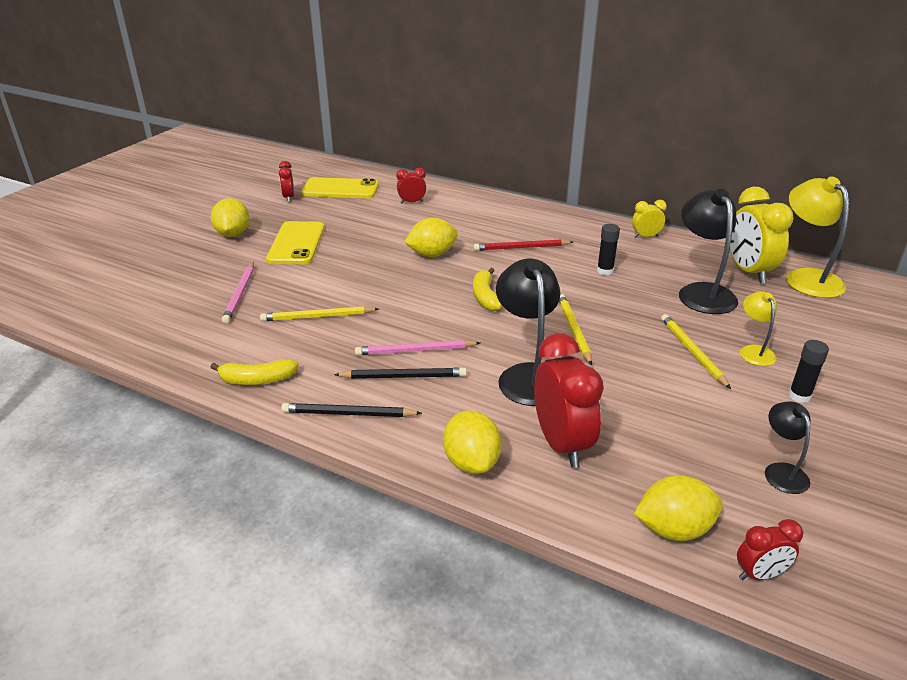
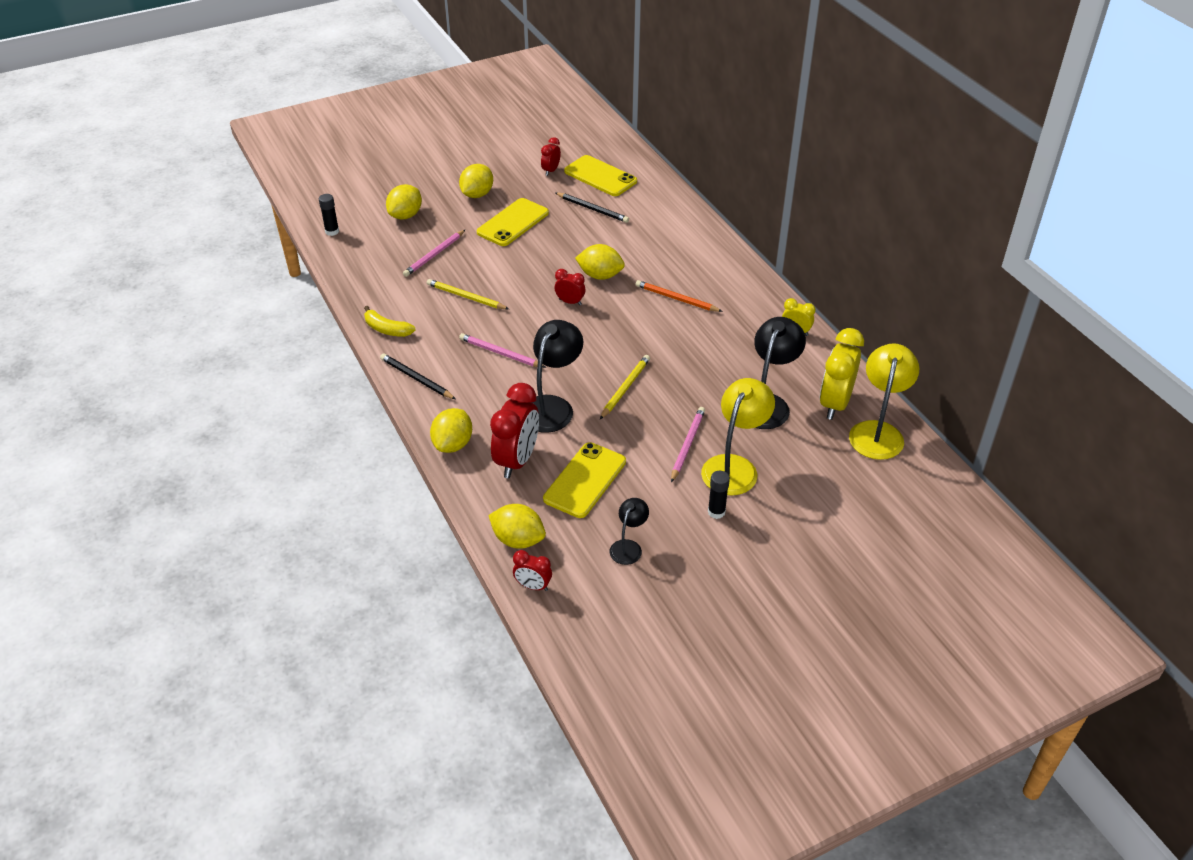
camera: 35 degrees right, 10 degrees up
black pencil [334,368,467,379] -> black pencil moved to [555,192,629,223]
red clock [396,168,426,203] -> red clock moved to [555,269,586,305]
yellow banana [473,268,502,311] -> none
red pencil [474,239,573,251] -> orange pencil [635,280,723,312]
black glue stick [597,224,620,275] -> black glue stick moved to [319,194,339,236]
yellow pencil [661,314,731,389] -> pink pencil [671,407,705,482]
yellow lamp [740,291,777,366] -> yellow lamp [701,378,775,496], size x1.84
none -> yellow lemon [386,184,422,219]
none -> yellow phone [543,442,626,518]

